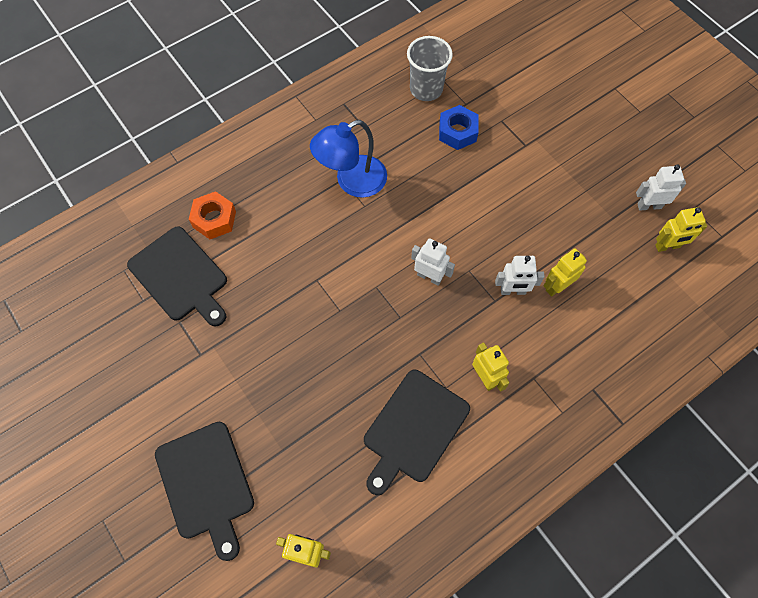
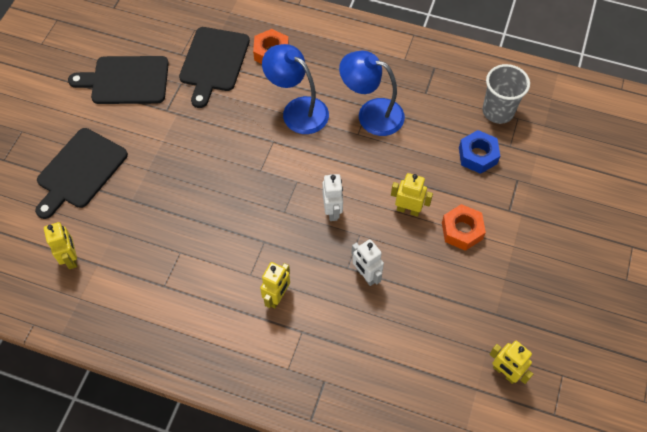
camera: 55 degrees right, 5 degrees down
black cutting board [364,370,470,495] -> black cutting board moved to [68,56,169,104]
yellow robot [544,248,587,297] -> yellow robot moved to [391,173,433,217]
white robot [636,164,686,211] -> none
none -> blue lamp [262,44,329,134]
none -> orange nut [442,204,486,251]

